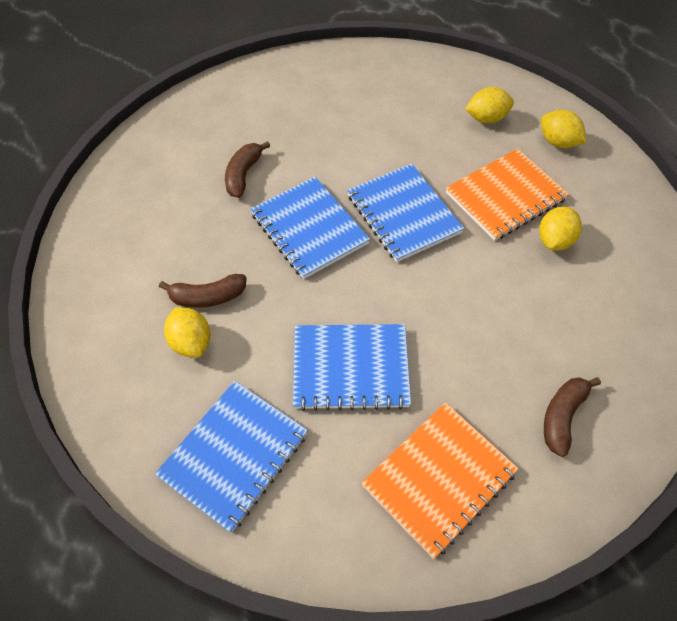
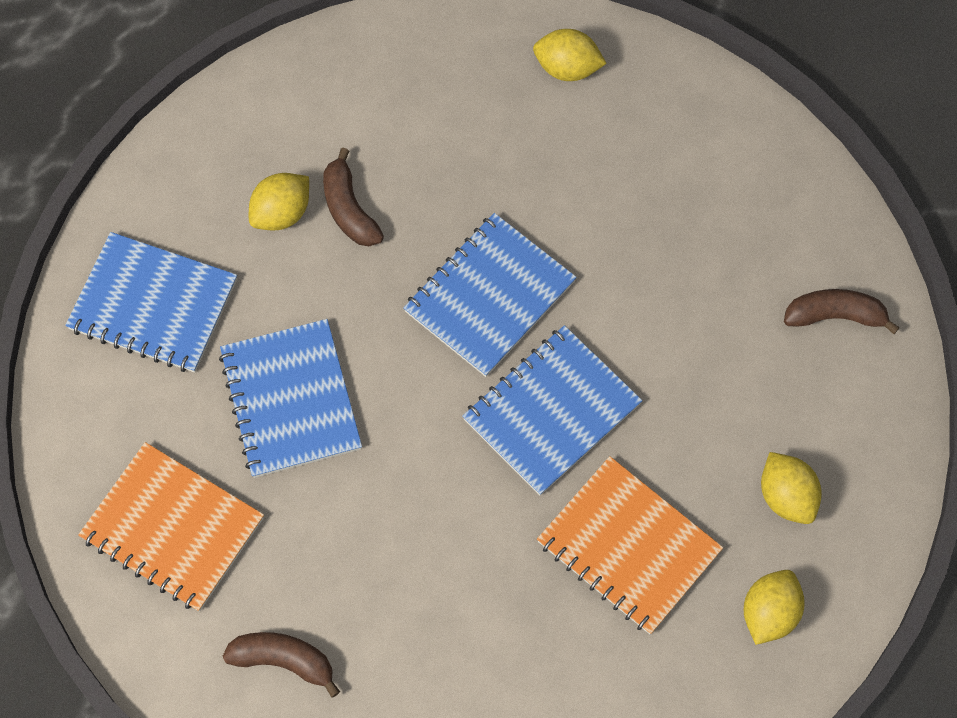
camera: 75 degrees right, 10 degrees up
brown banana [225,141,270,198] -> brown banana moved to [784,289,900,334]
yellow lemon [539,207,582,251] -> yellow lemon moved to [533,29,607,81]

